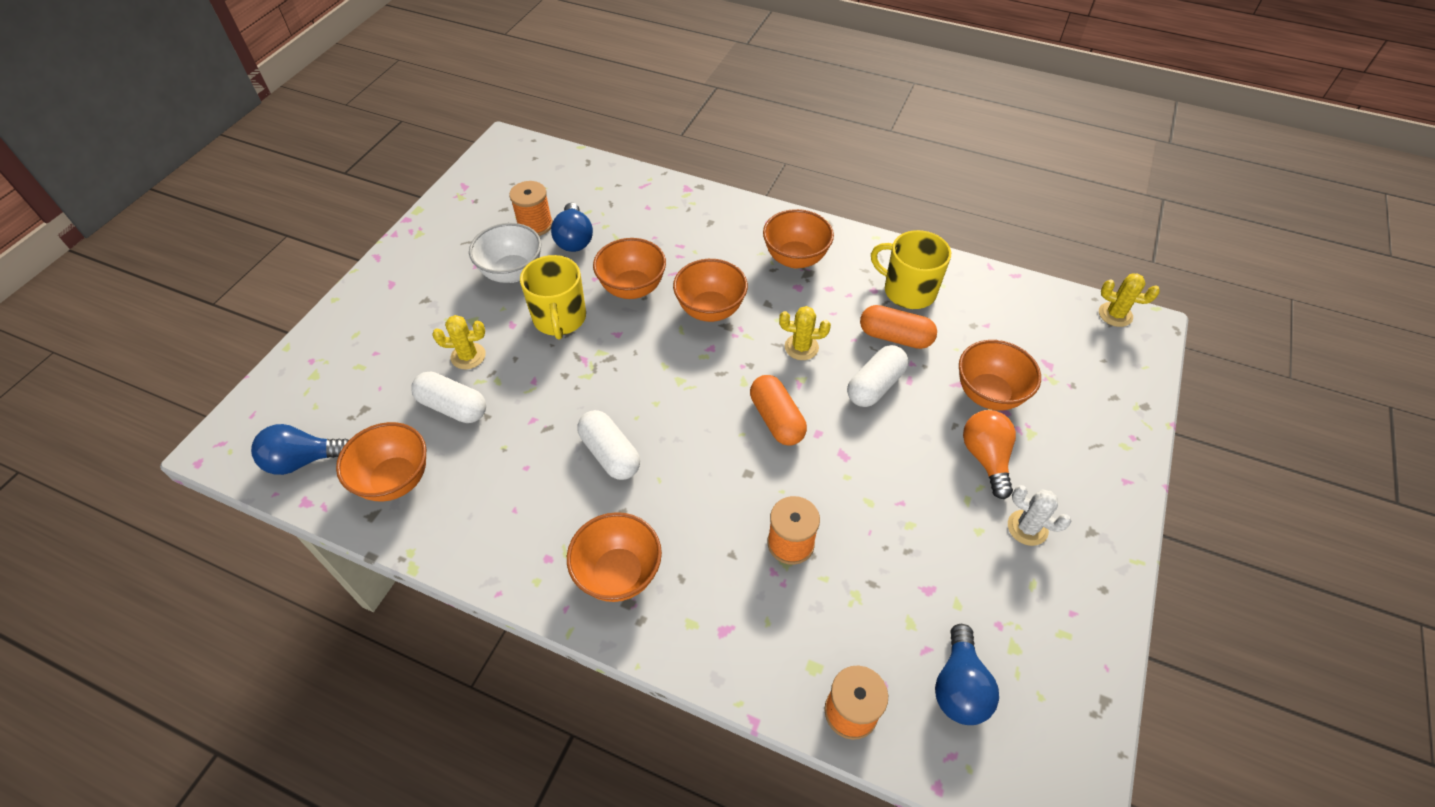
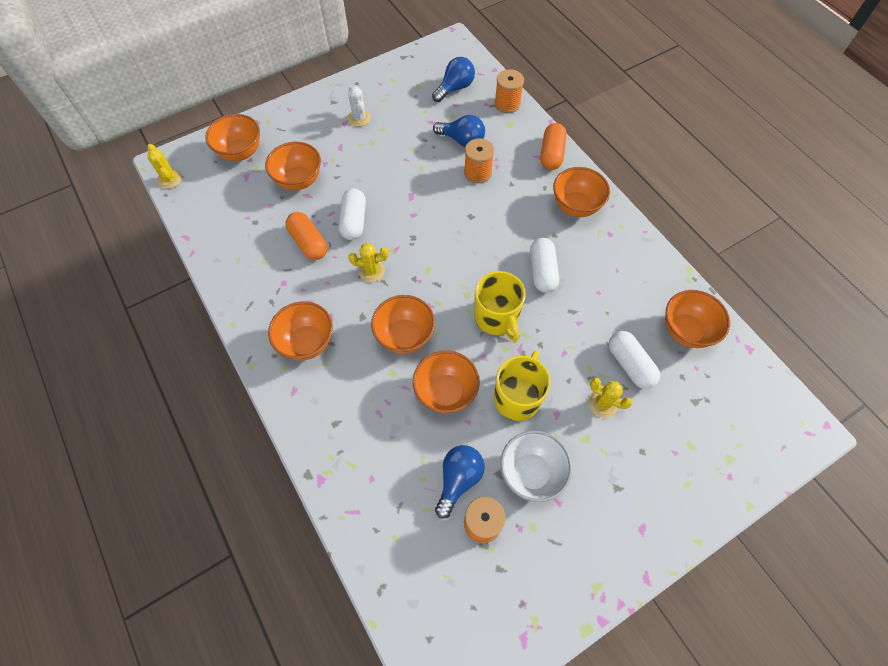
camera: 145 degrees left, 10 degrees up
blue light bulb [251,424,349,475] -> blue light bulb moved to [433,115,485,147]
orange capsule [750,375,807,446] -> orange capsule moved to [541,123,567,170]
yellow cactus [779,306,831,360] -> yellow cactus turned 45 degrees counterclockwise [348,243,388,282]
white capsule [847,345,908,407] -> white capsule turned 75 degrees counterclockwise [339,188,366,240]
yellow mug [871,230,951,309] -> yellow mug moved to [474,271,526,341]
orange light bulb [963,410,1016,499] -> none
none -> orange bowl [205,114,260,161]

